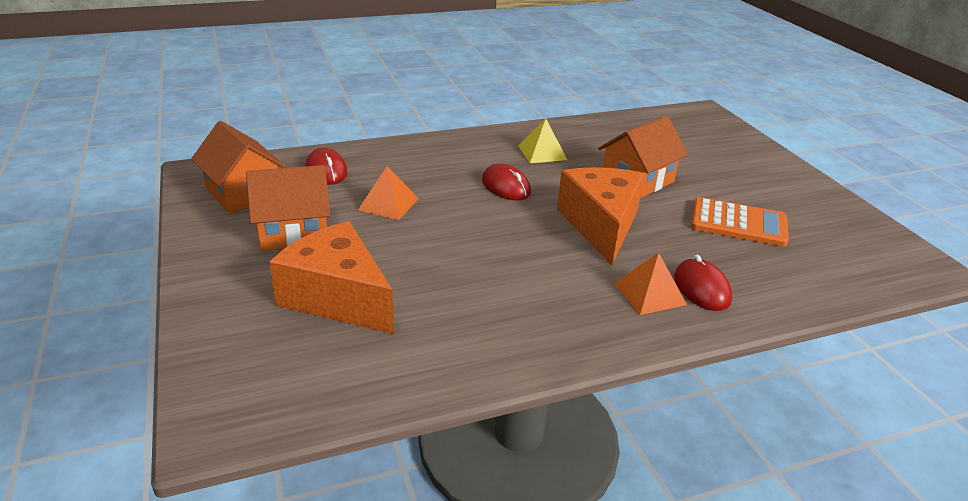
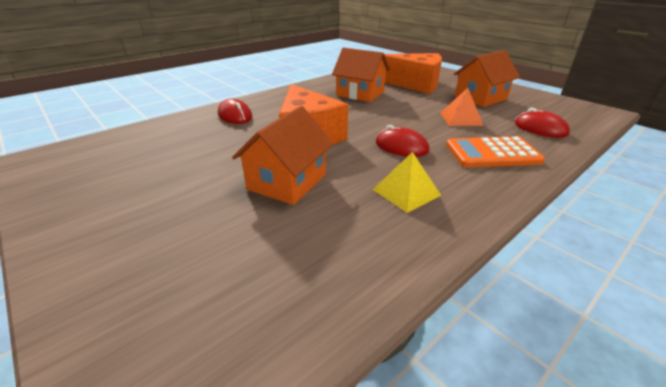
camera: 160 degrees right, 0 degrees up
orange house [191,121,286,214] -> orange house moved to [332,48,390,102]
orange pyramid [614,253,687,315] -> none
orange calculator [691,197,789,247] -> orange calculator moved to [446,136,545,168]

